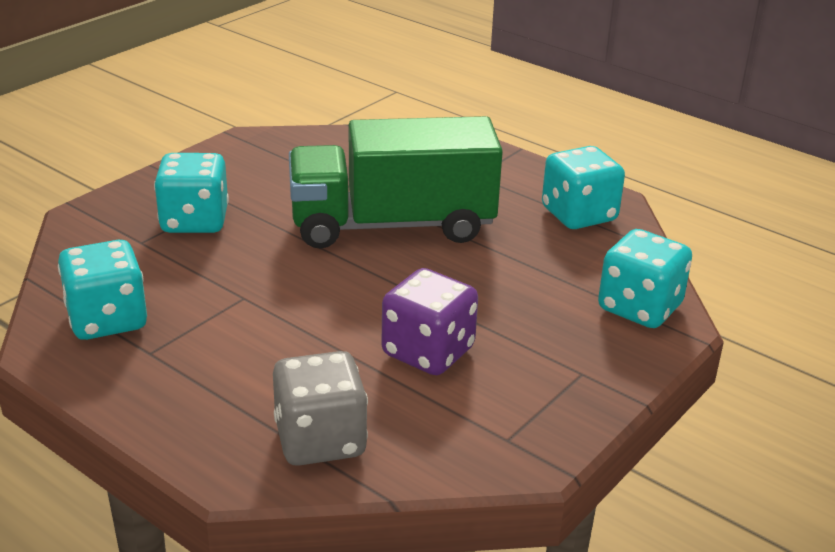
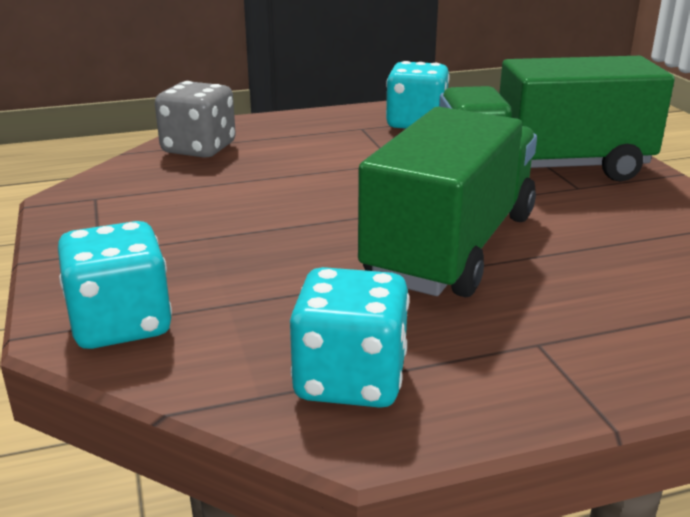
camera: 125 degrees right, 5 degrees down
turquoise dice [154,153,229,233] -> green truck [439,56,675,181]
purple dice [382,268,478,375] -> none

